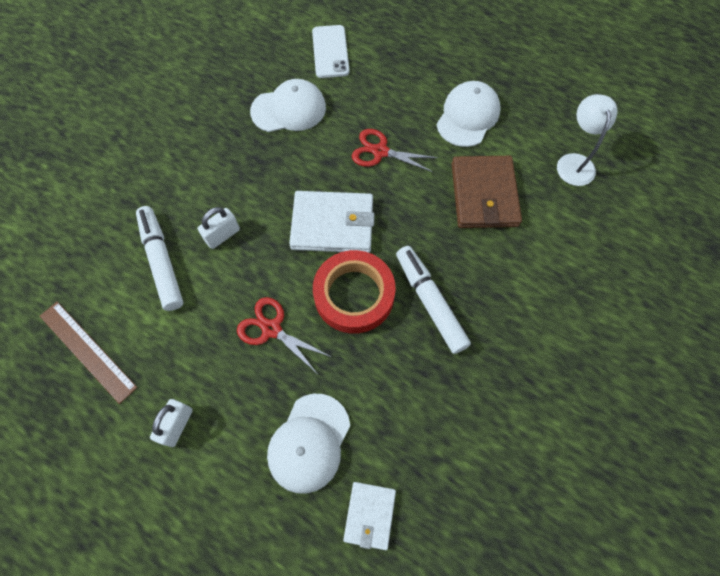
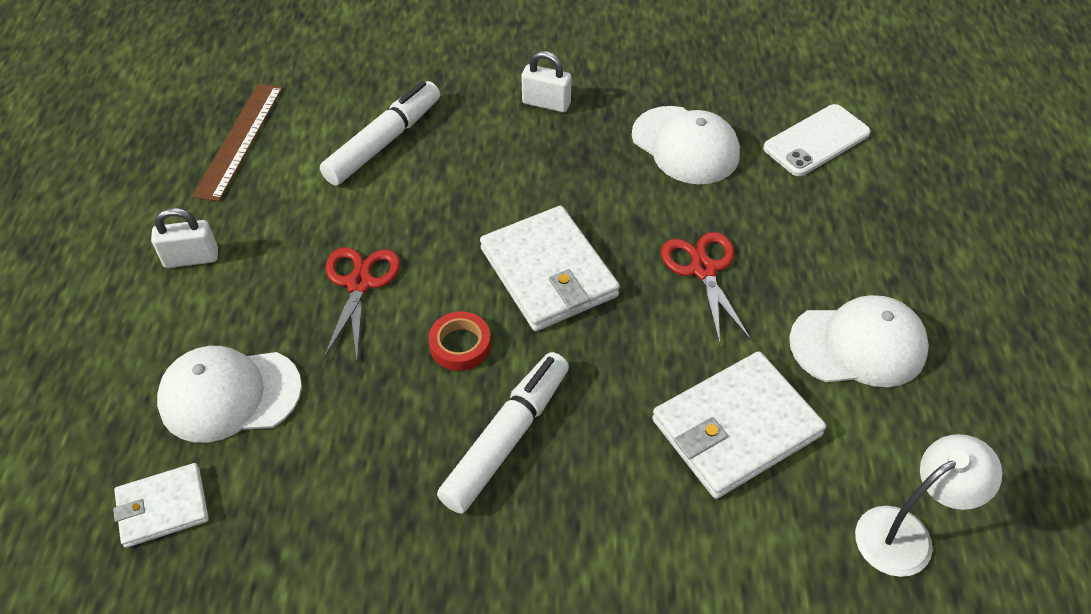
camera: 60 degrees right, 15 degrees down
white padlock [198,207,240,249] -> white padlock moved to [521,51,571,112]
red tape [313,250,396,334] -> red tape [428,312,491,371], size x0.49
brown wallet [452,156,522,228] -> white wallet [652,351,826,499]

